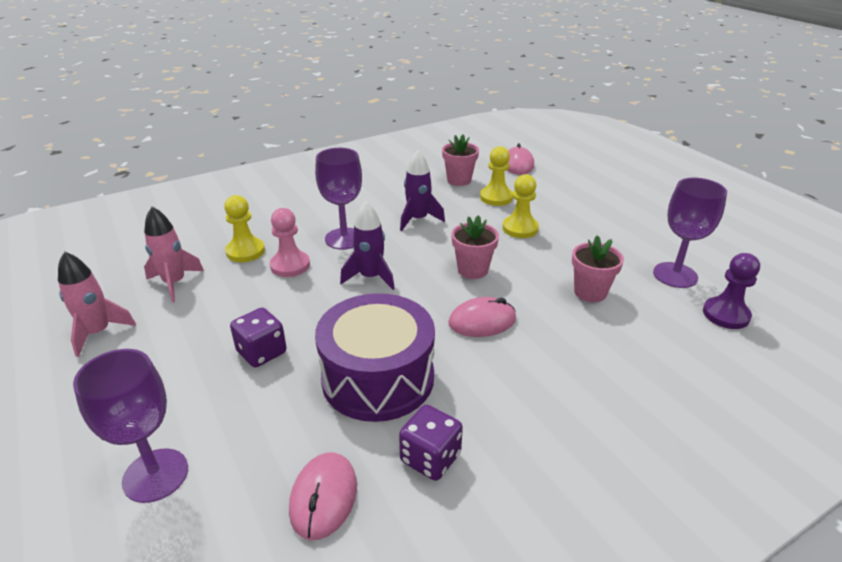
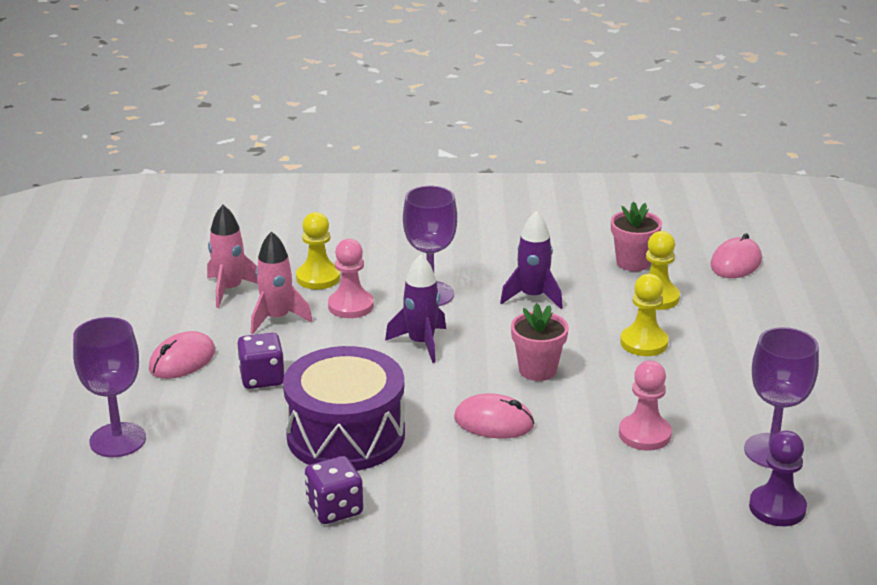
camera: 30 degrees right, 5 degrees down
pink rocket [58,251,136,357] -> pink rocket moved to [251,231,313,334]
pink mouse [289,452,357,540] -> pink mouse moved to [149,331,216,379]
pink flower pot [572,235,624,302] -> pink pawn [619,361,672,451]

